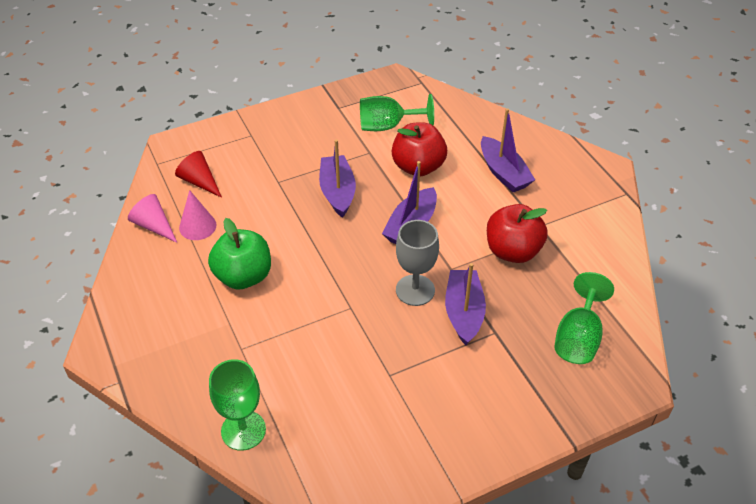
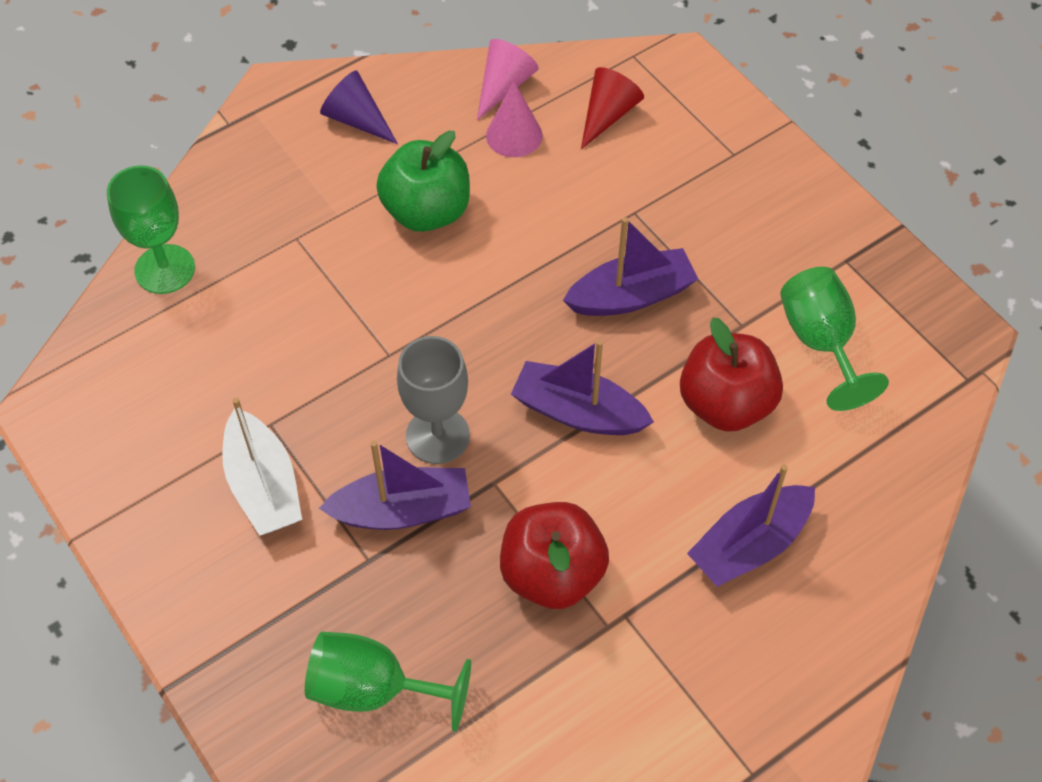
camera: 80 degrees right, 10 degrees up
none -> white boat [222,398,302,536]
none -> purple cone [320,70,398,144]

